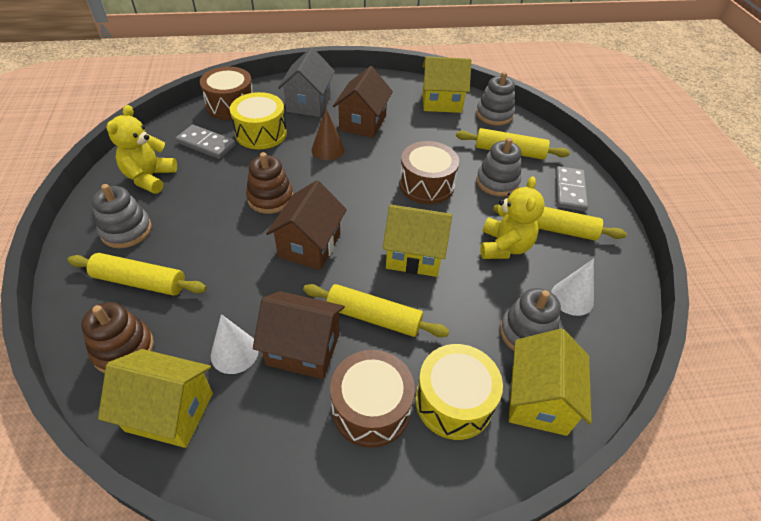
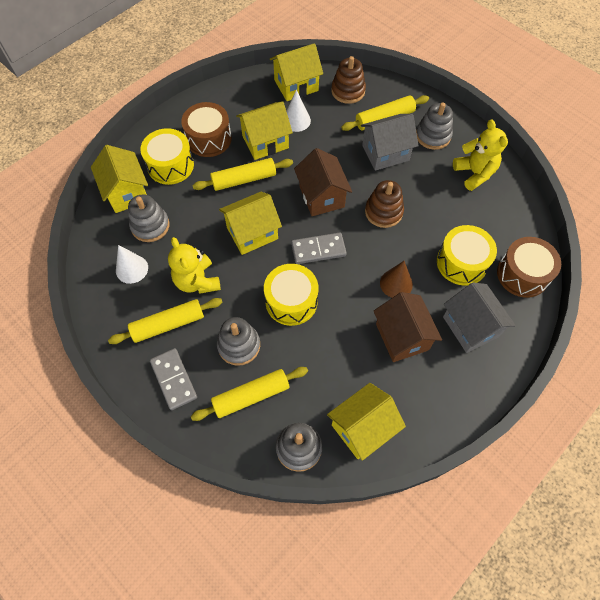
camera: 145 degrees right, 15 degrees up
grey domino [175,125,236,159] -> grey domino moved to [291,233,347,264]
brown house [253,291,345,379] -> yellow house [236,101,293,160]
brown drum [399,141,459,204] -> yellow drum [264,264,319,326]
none -> grey house [361,114,419,171]

